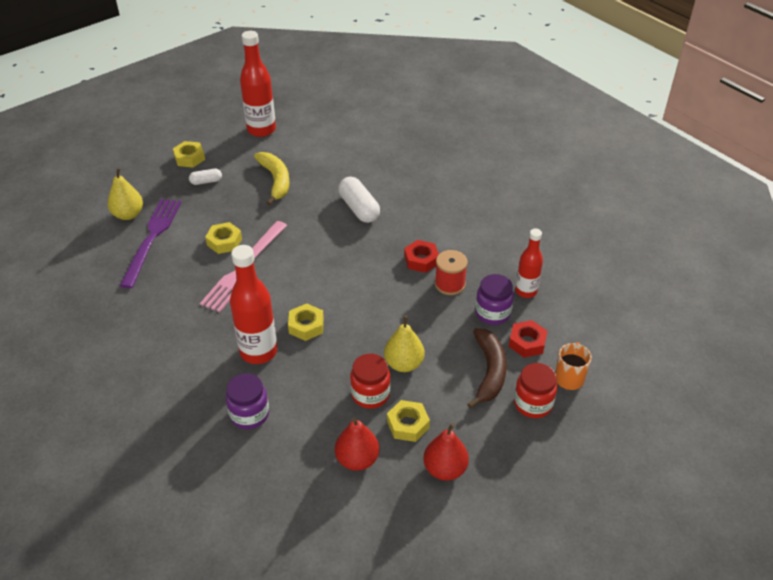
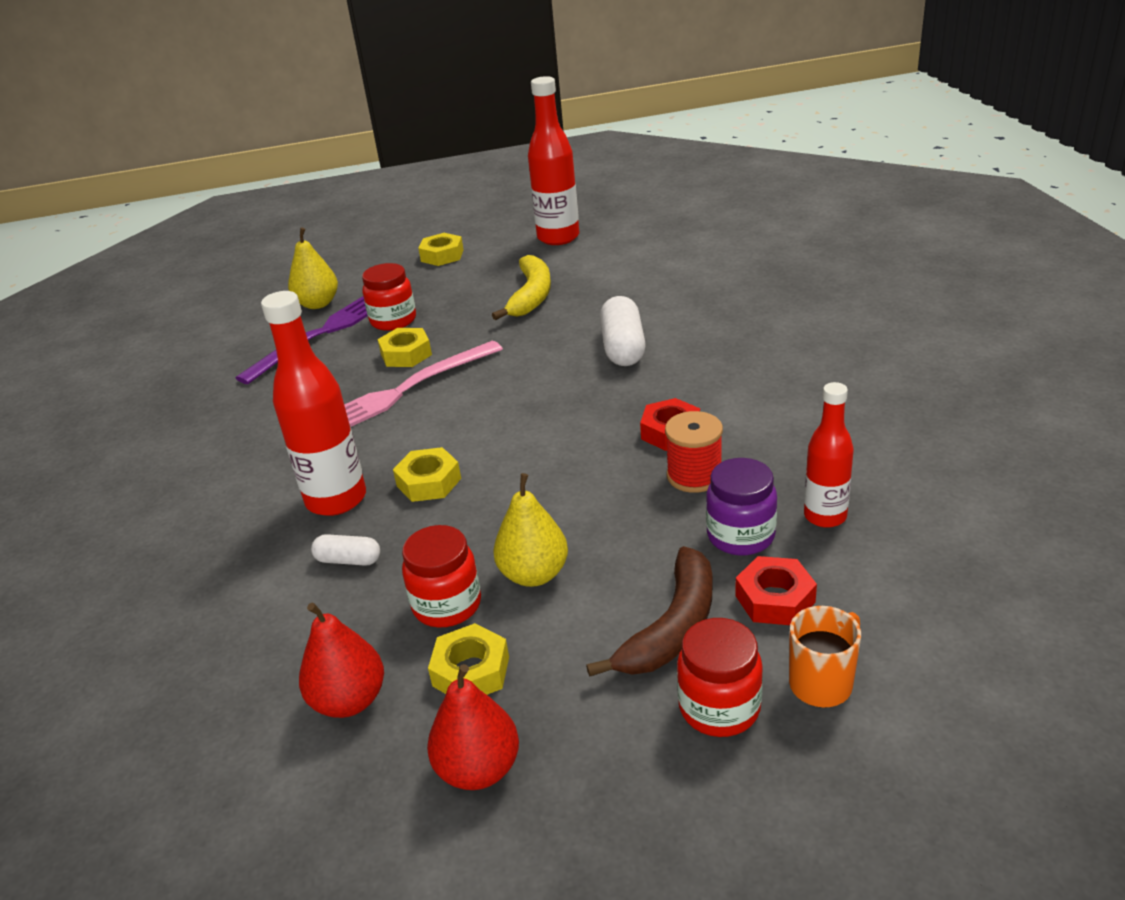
camera: 30 degrees right, 10 degrees down
white capsule [189,169,222,185] -> white capsule moved to [311,534,380,566]
purple jar [226,373,269,429] -> none
none -> red jar [362,263,416,331]

